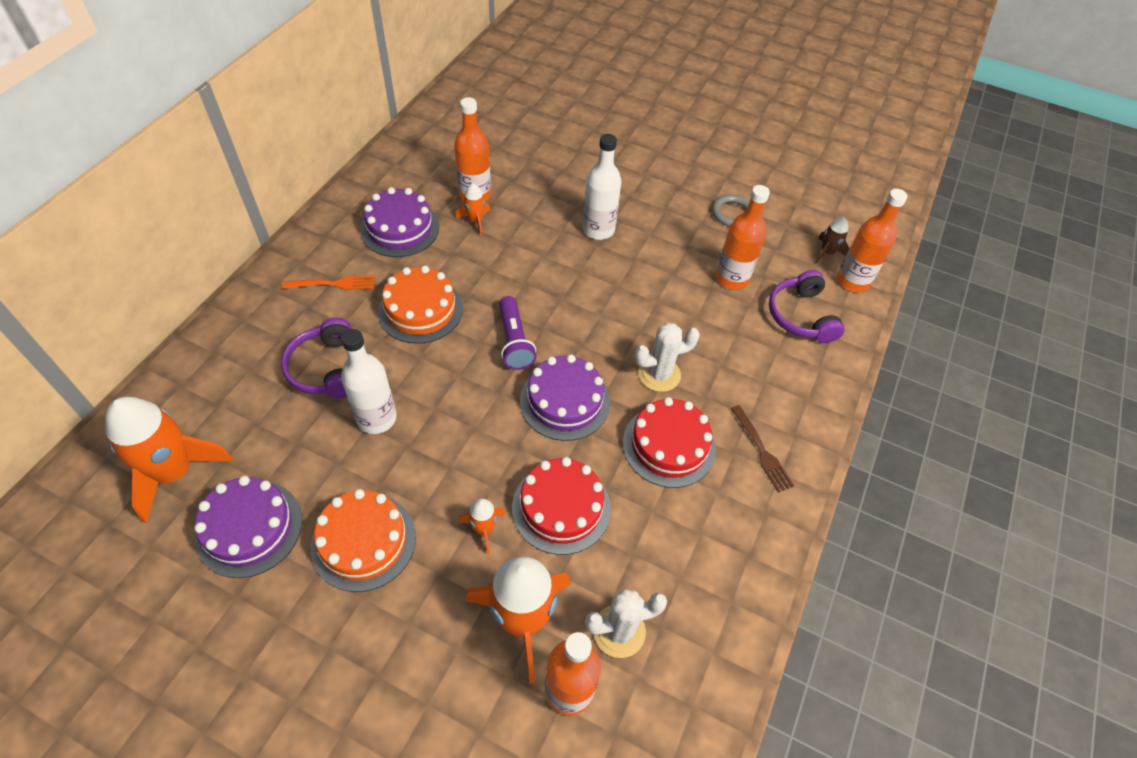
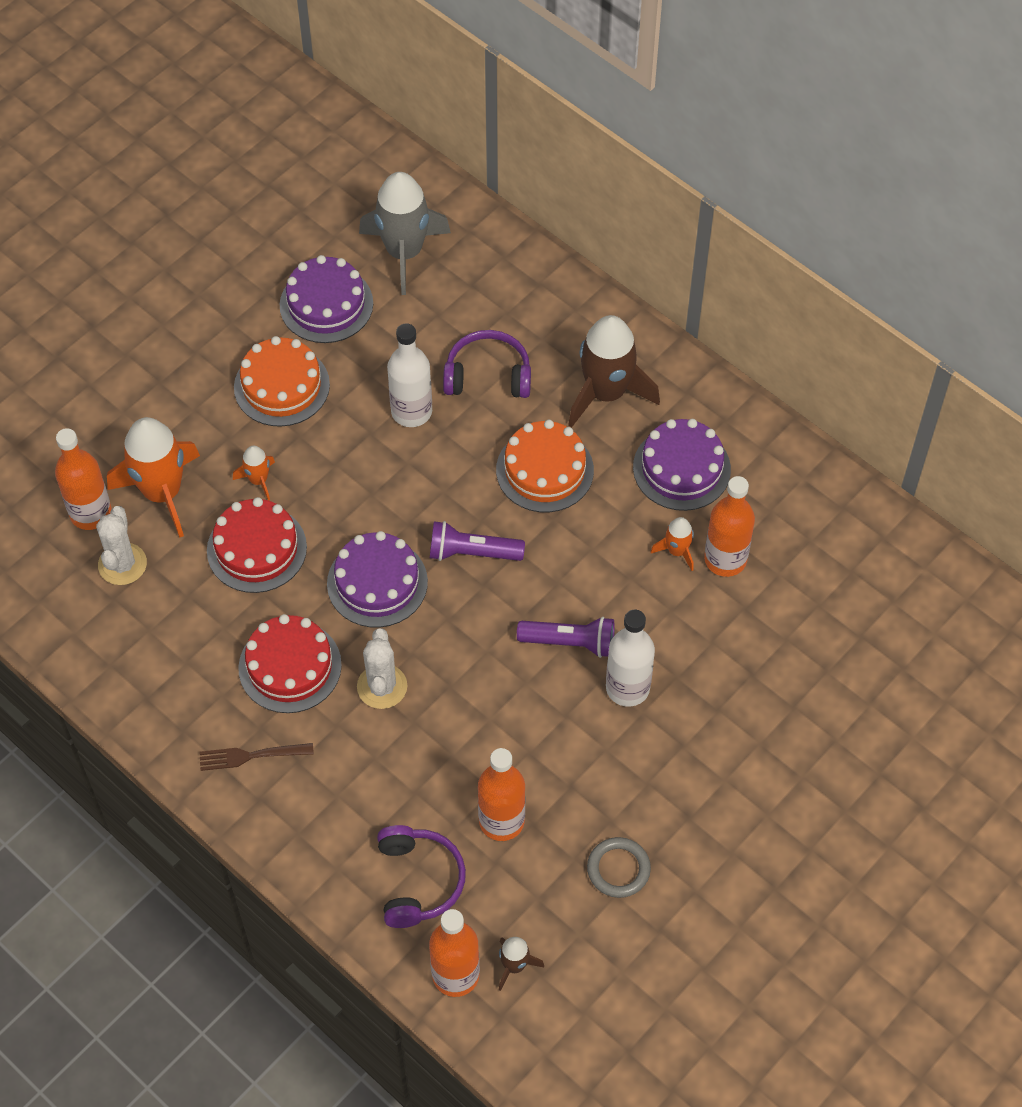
camera: 110 degrees right, 5 degrees up
orange rocket [105,397,233,523] -> grey rocket [359,172,451,295]
orange fork [283,276,375,290] -> brown rocket [568,315,660,428]
purple headphones [769,270,845,343] -> purple headphones turned 75 degrees clockwise [377,825,466,928]
none -> purple flashlight [517,617,615,658]

